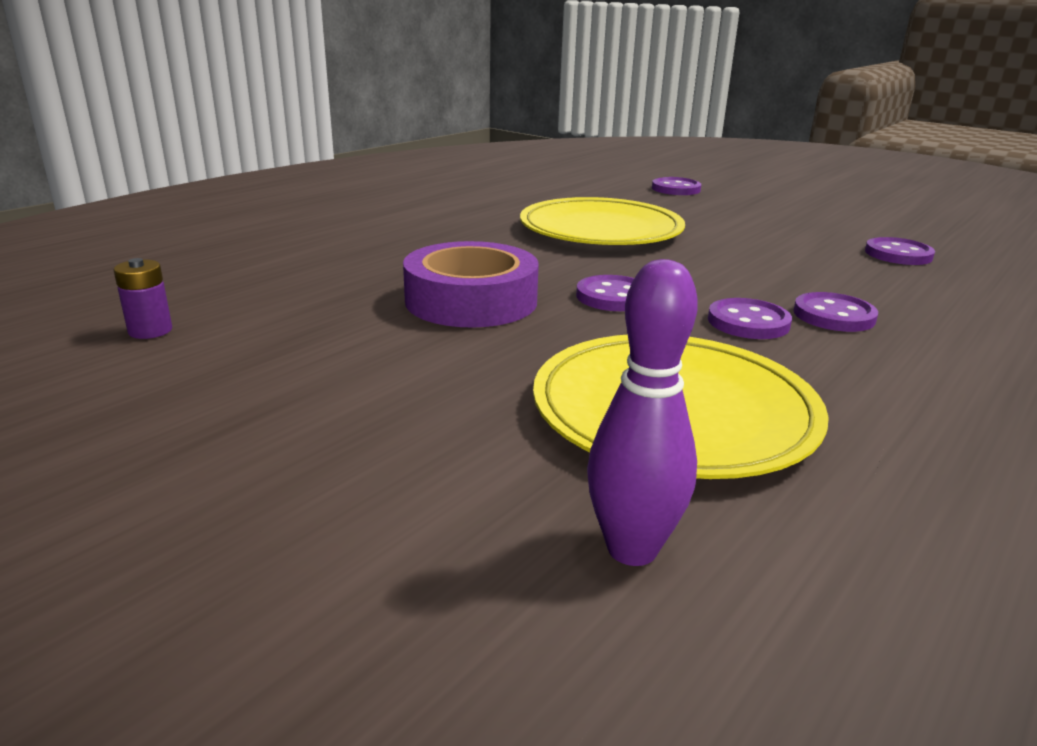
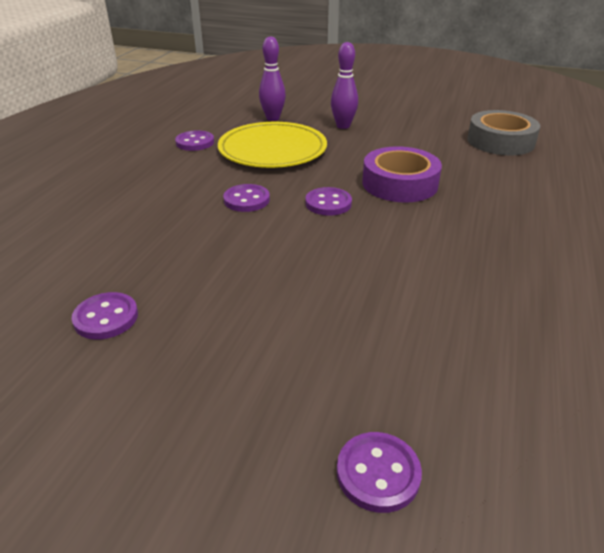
camera: 160 degrees right, 10 degrees up
purple battery [113,258,172,339] -> grey tape [467,110,540,156]
yellow plate [520,197,685,245] -> none
purple button [793,292,878,332] -> purple button moved to [175,130,214,151]
none -> purple bowling pin [331,42,358,129]

